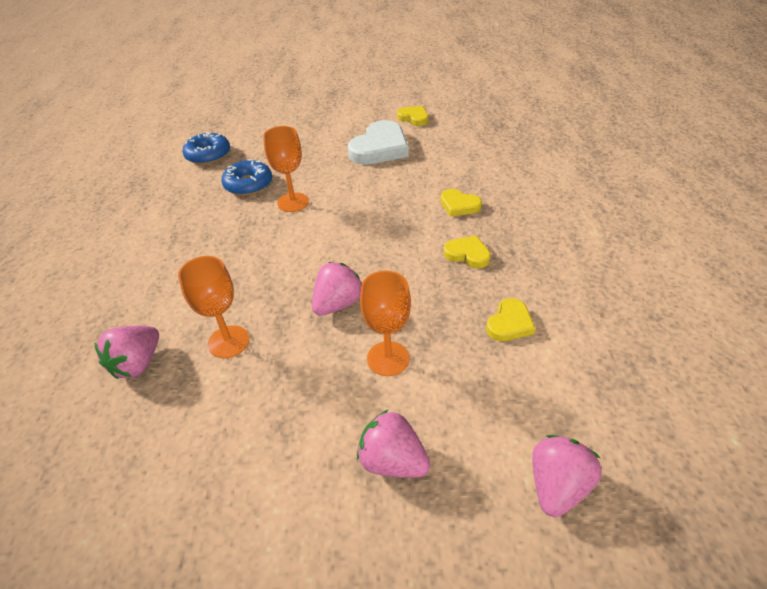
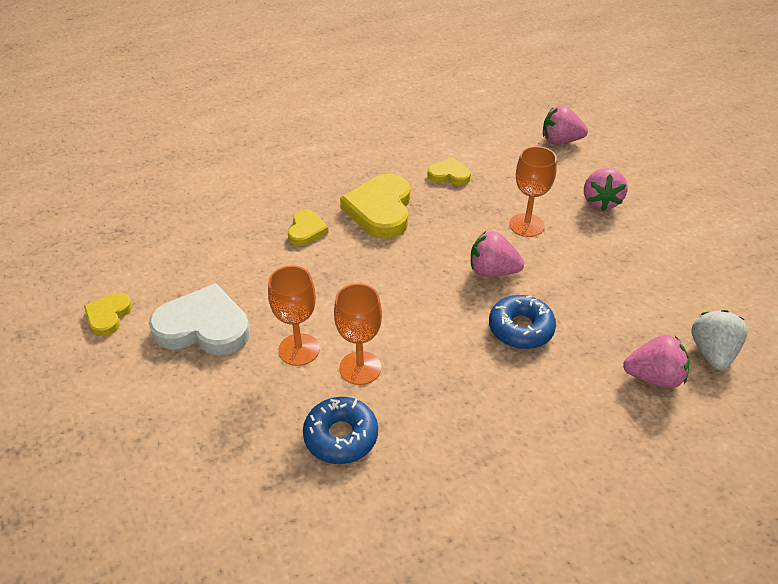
camera: 115 degrees left, 0 degrees up
orange goblet [178,256,249,358] -> orange goblet moved to [268,266,320,366]
blue donut [183,132,230,165] -> blue donut moved to [489,295,556,349]
yellow heart [443,235,491,268] -> yellow heart [340,174,411,239], size x1.86
none -> white strawberry [692,310,748,370]

